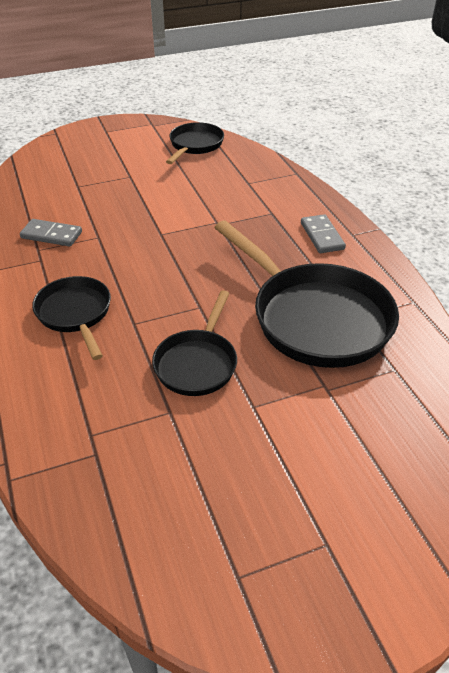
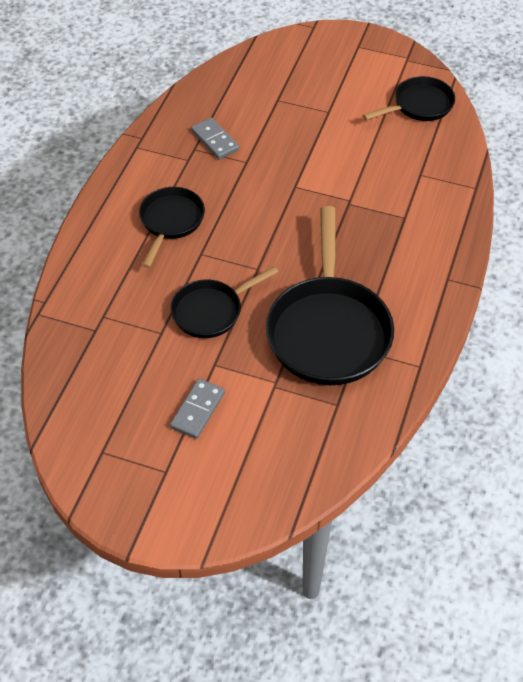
camera: 40 degrees right, 10 degrees up
grey domino [301,214,346,253] -> grey domino moved to [170,379,225,439]

